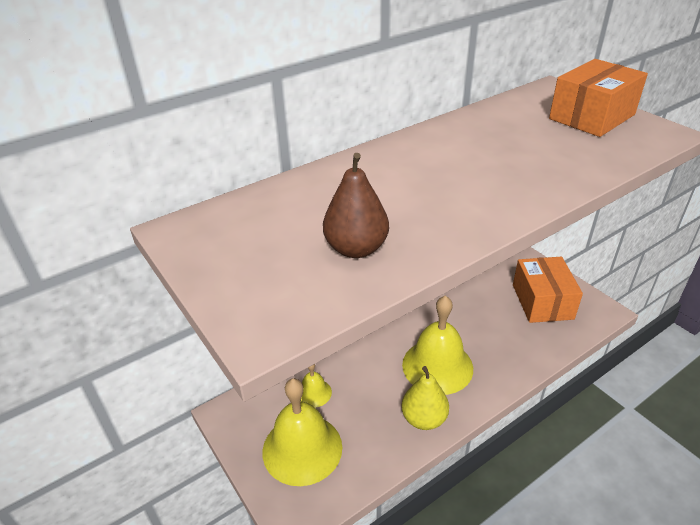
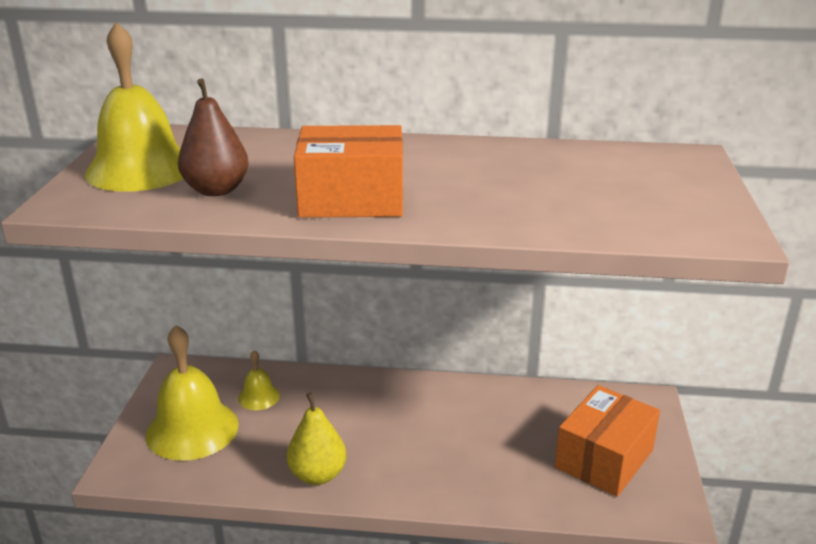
camera: 40 degrees right, 10 degrees down
yellow bell [402,295,473,395] -> yellow bell moved to [85,22,183,192]
orange box [549,59,648,137] -> orange box moved to [294,125,403,218]

